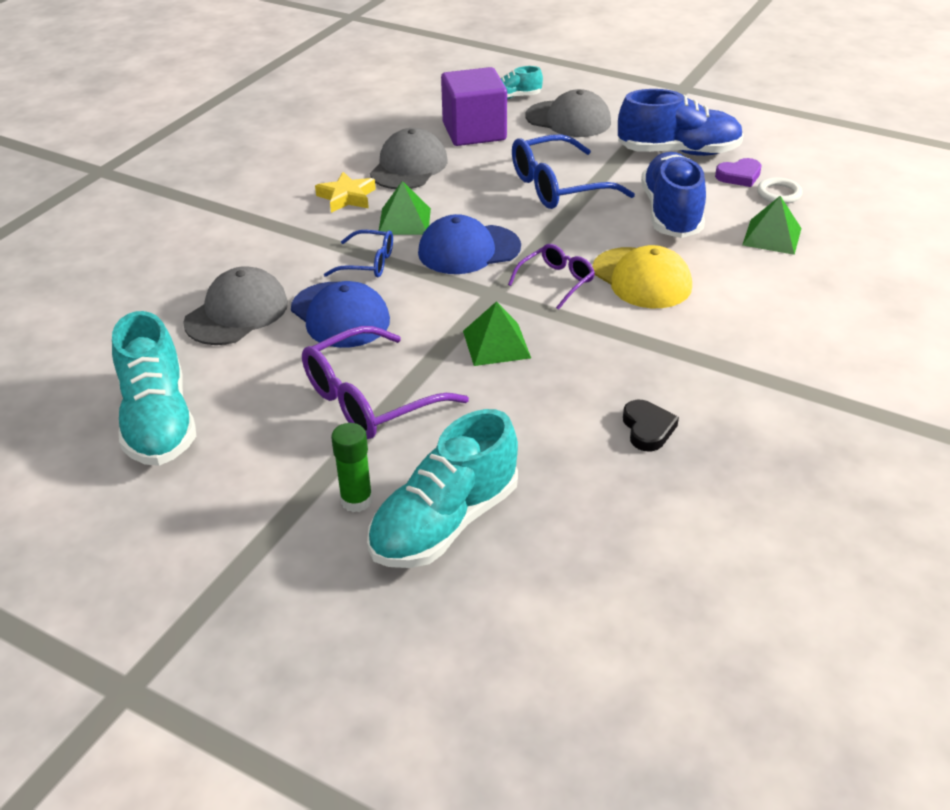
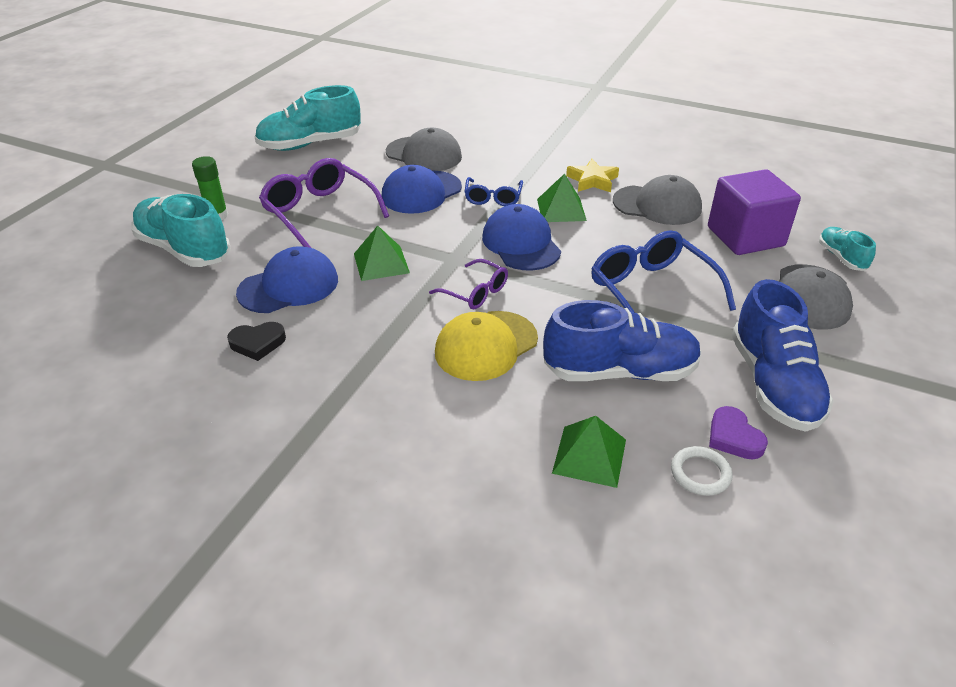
camera: 85 degrees right, 0 degrees up
none -> blue cap [236,246,338,313]

